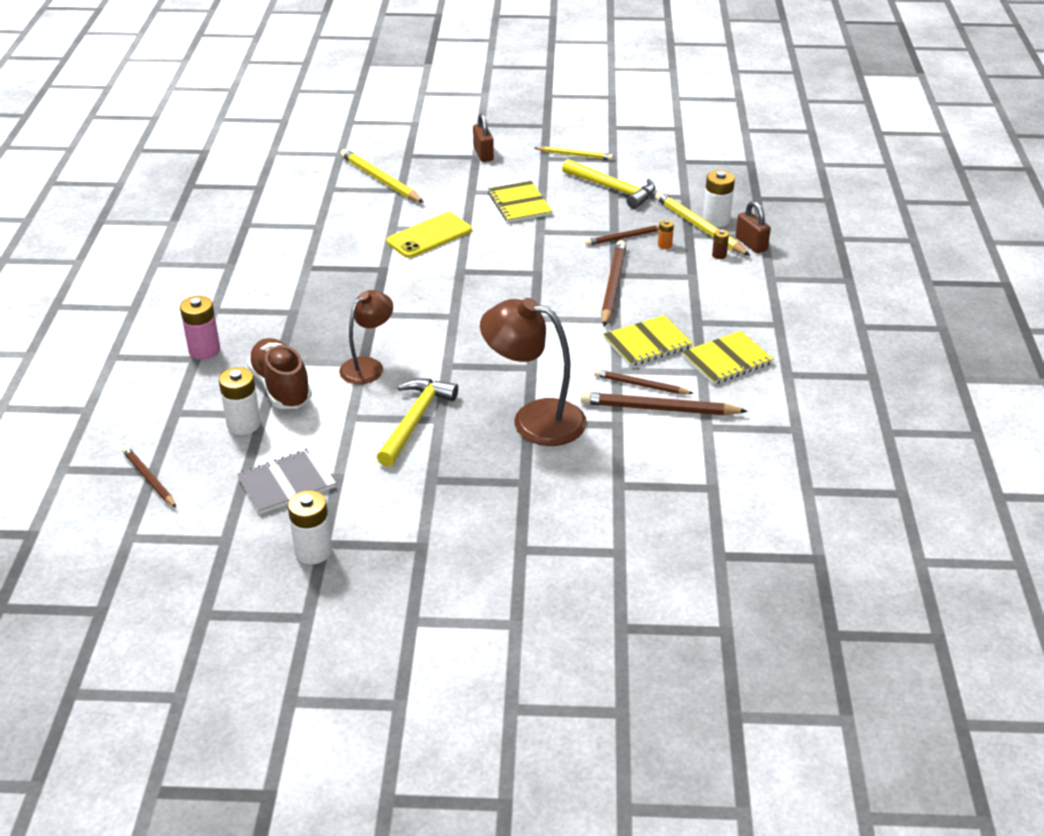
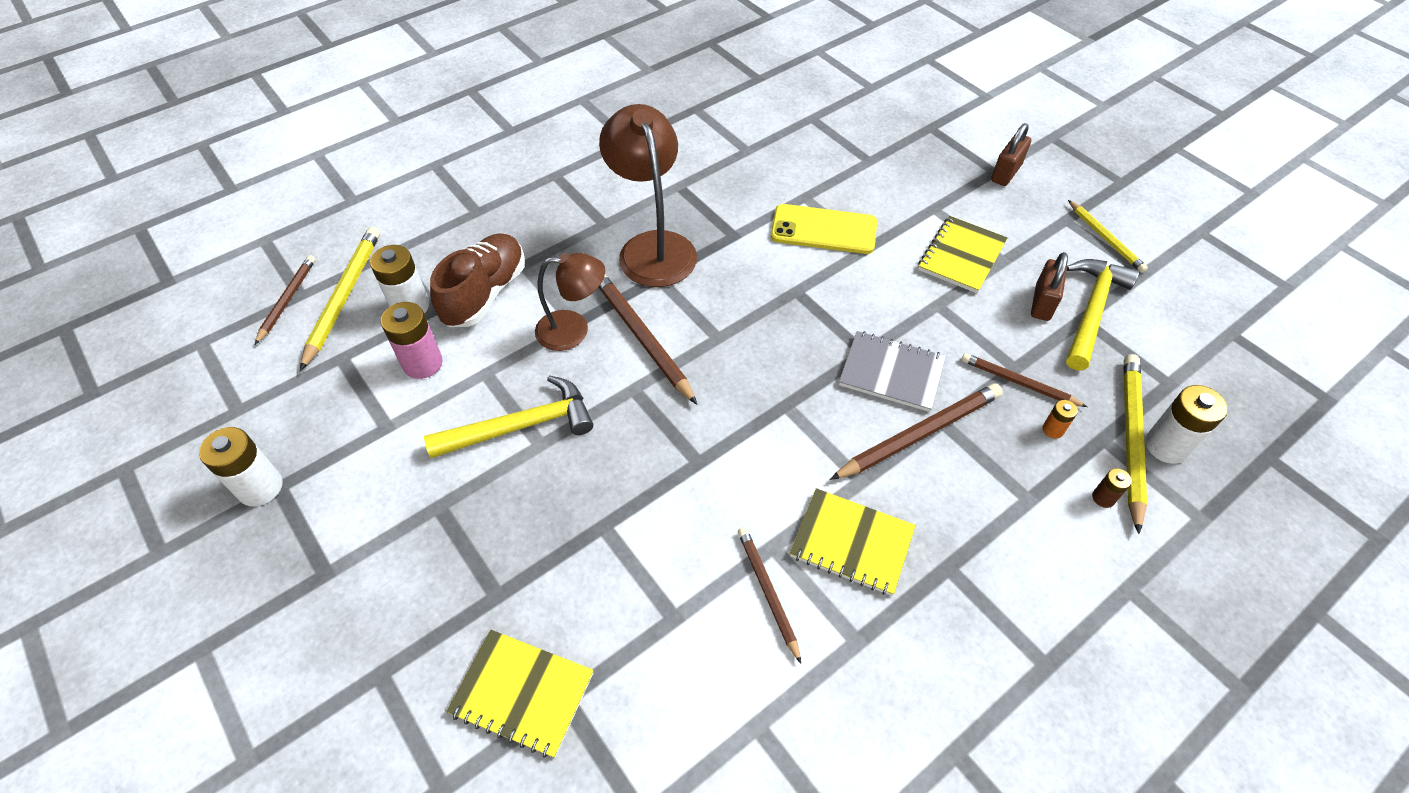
camera: 50 degrees right, 15 degrees up
pink battery [180,296,220,360] -> pink battery moved to [381,302,443,379]
grey notebook [237,448,336,514] -> grey notebook moved to [839,331,946,412]
yellow pencil [340,149,424,203] -> yellow pencil moved to [300,227,380,371]
brown lamp [480,298,587,446] -> brown lamp moved to [599,104,697,287]
yellow hammer [562,159,655,209] -> yellow hammer turned 150 degrees counterclockwise [1066,259,1139,371]
brown pencil [581,392,748,415] -> brown pencil moved to [598,274,697,404]
yellow notebook [682,331,774,385] -> yellow notebook moved to [446,630,594,758]
brown padlock [736,201,771,253] -> brown padlock moved to [1031,252,1068,321]

